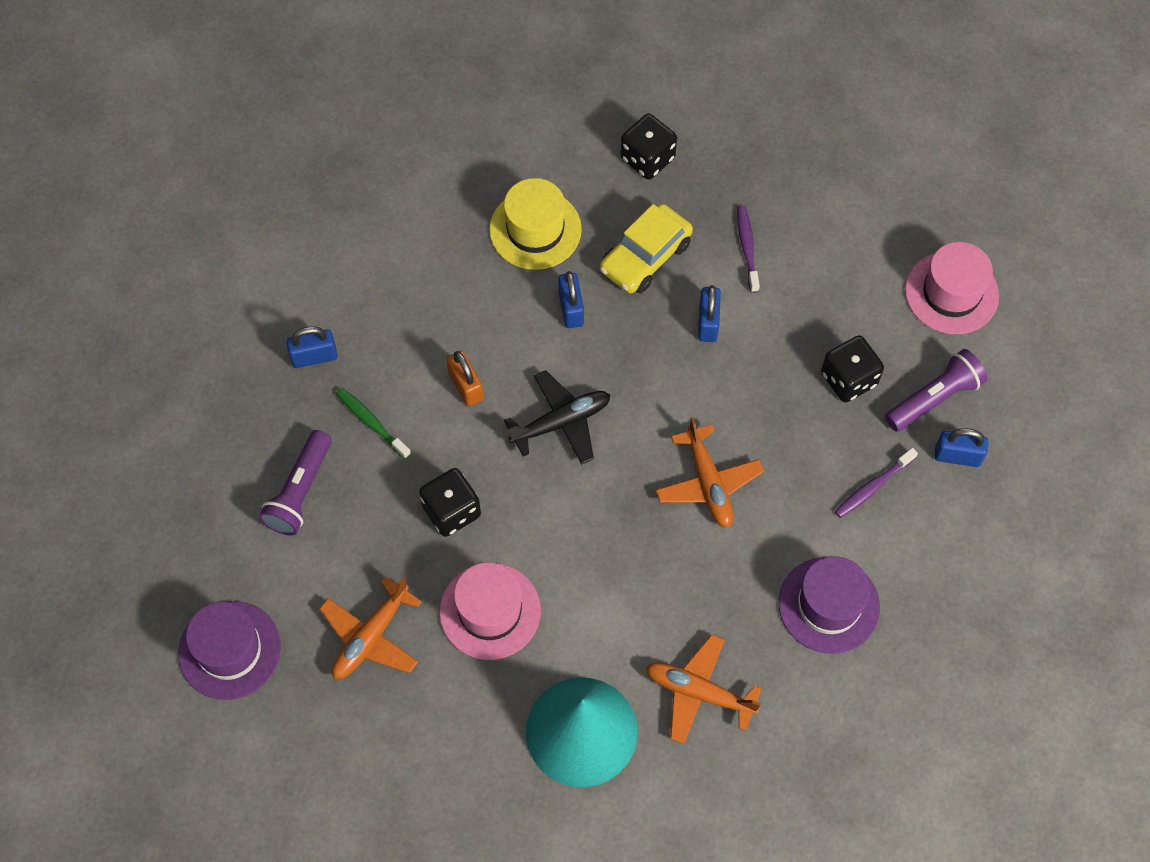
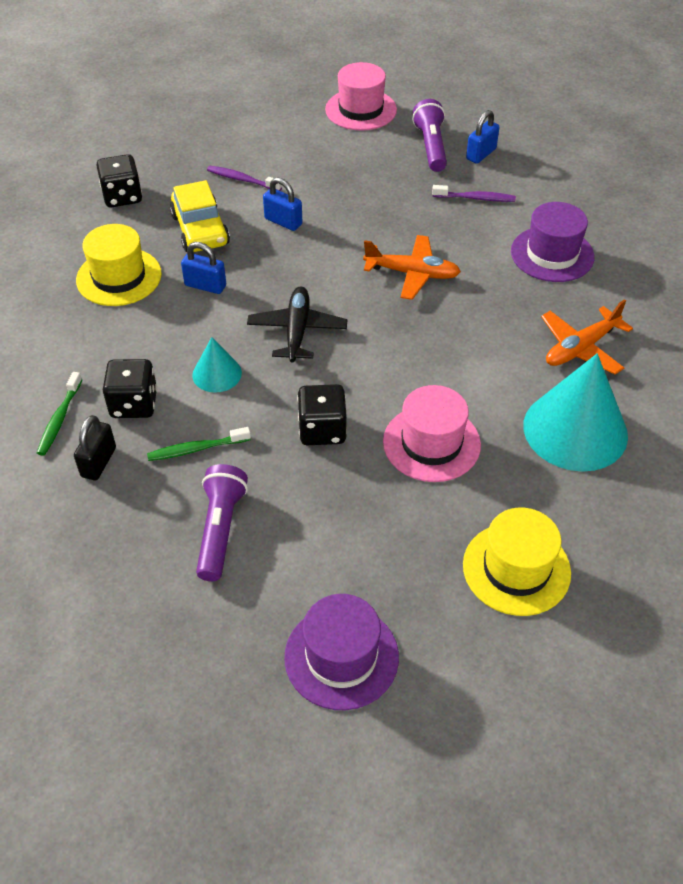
camera: 60 degrees left, 15 degrees down
purple flashlight [259,430,332,536] -> purple flashlight turned 135 degrees counterclockwise [196,464,248,581]
blue padlock [286,326,338,368] -> black padlock [74,415,116,480]
orange plane [319,577,422,679] -> none
orange padlock [446,351,483,407] -> turquoise cone [192,337,242,393]
black dice [821,335,884,403] -> black dice moved to [103,359,157,418]
purple toothbrush [835,448,918,518] -> purple toothbrush turned 75 degrees counterclockwise [432,185,516,202]
none -> green toothbrush [37,372,82,456]
none -> yellow hat [463,508,571,616]

